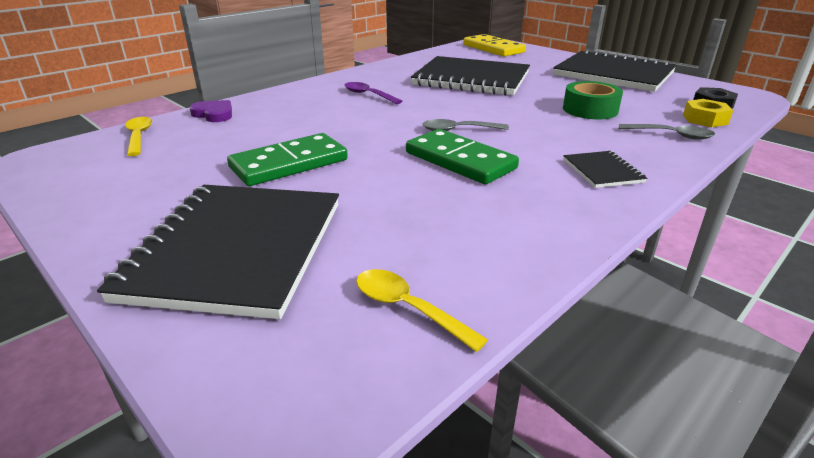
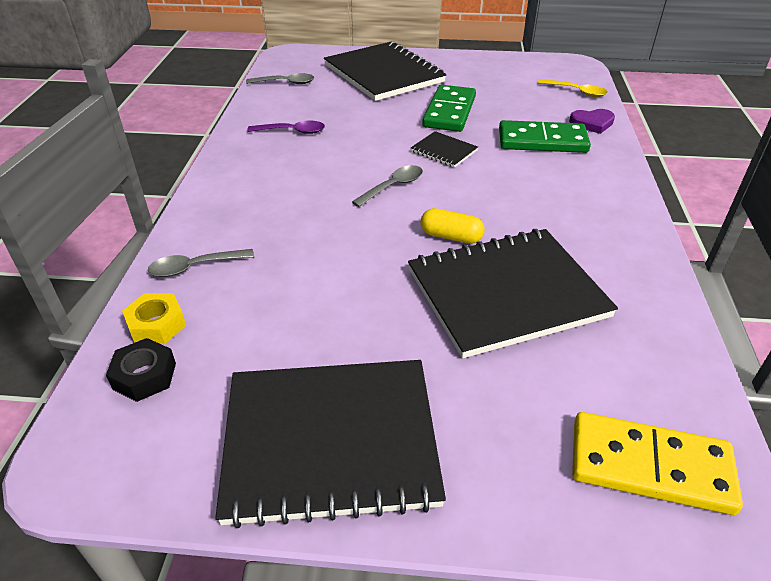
camera: 140 degrees right, 10 degrees up
purple spoon [345,82,402,104] -> purple spoon moved to [247,121,325,134]
yellow spoon [356,269,488,352] -> grey spoon [246,73,314,84]
green domino [406,129,519,184] -> green domino moved to [499,120,591,153]
green tape [563,81,623,120] -> none
black notebook [563,151,647,188] -> black notebook moved to [411,131,478,168]
none -> yellow capsule [421,208,485,244]

